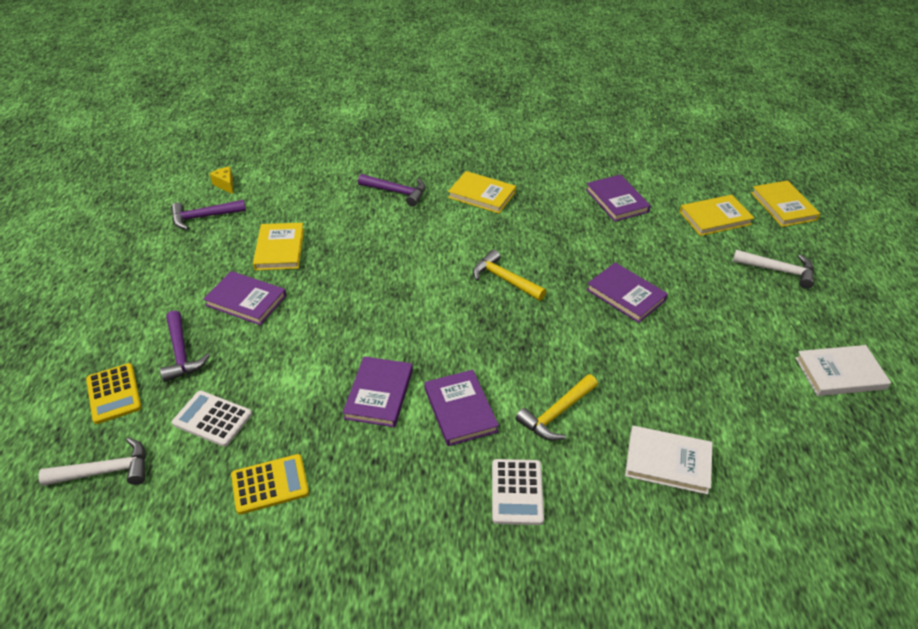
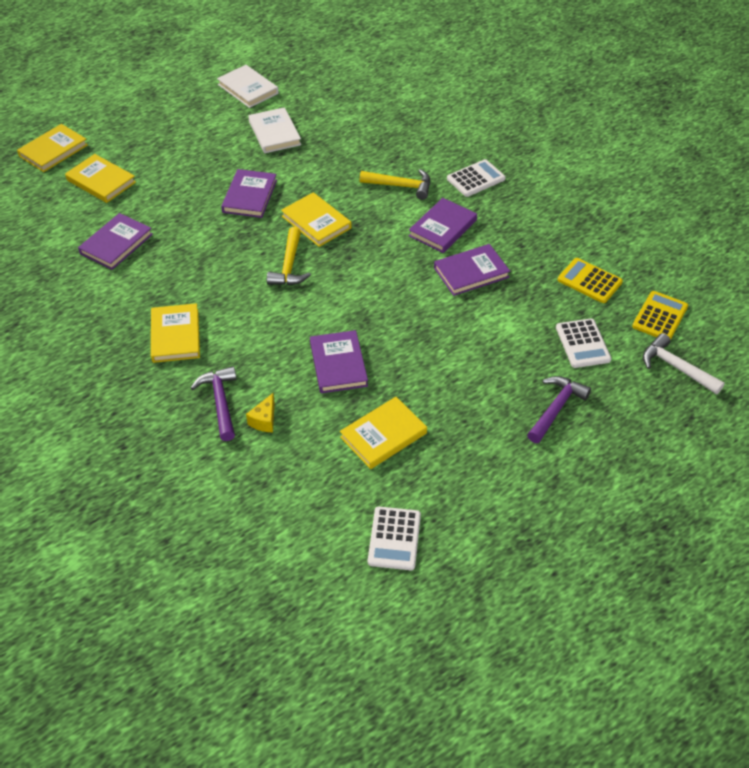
camera: 125 degrees left, 5 degrees up
yellow calculator [86,363,142,424] -> yellow calculator moved to [632,291,688,340]
purple hammer [171,200,246,230] -> white calculator [368,507,421,570]
purple book [203,271,286,325] -> purple book moved to [310,330,368,393]
yellow cheese [210,167,233,194] -> yellow cheese moved to [246,393,275,432]
white book [625,426,713,495] -> white book moved to [248,107,301,153]
white hammer [733,250,814,289] -> none
none -> yellow book [281,192,351,247]

